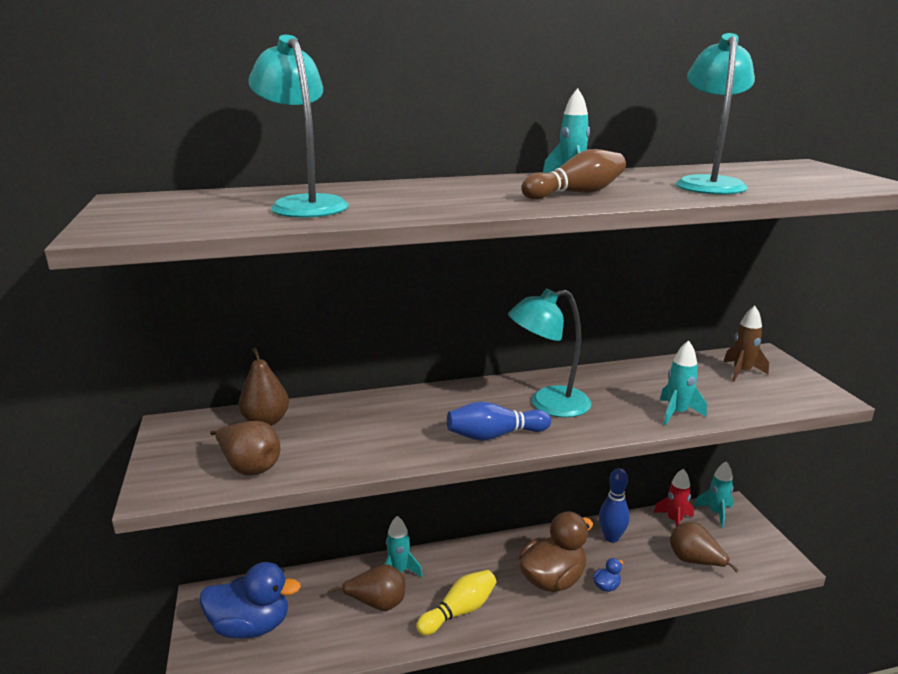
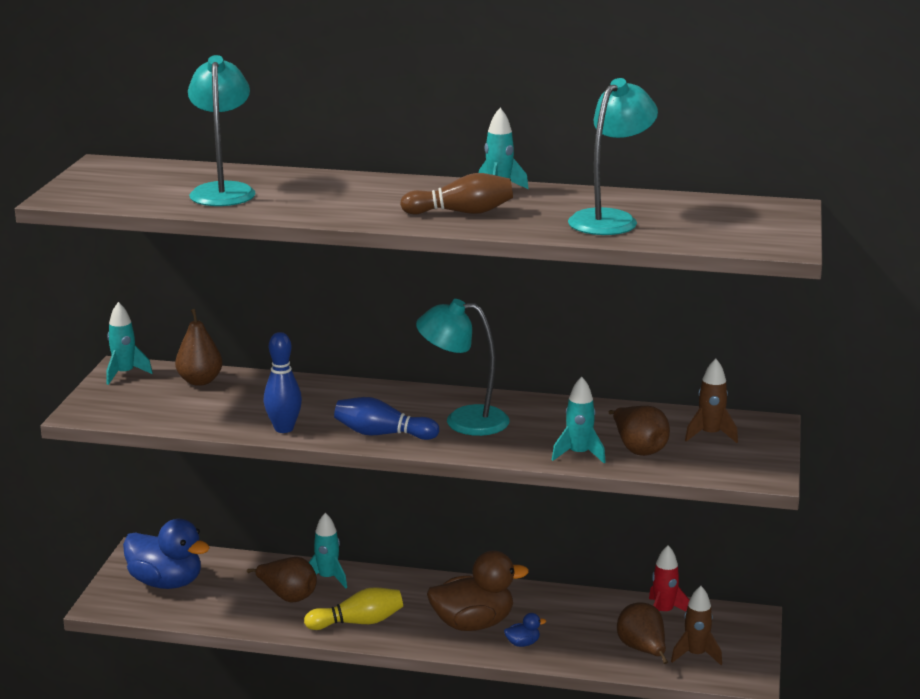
camera: 25 degrees right, 0 degrees up
brown pear [210,421,280,476] -> brown pear moved to [609,406,670,456]
blue bowling pin [599,468,630,543] -> blue bowling pin moved to [264,332,302,433]
turquoise rocket [694,461,733,528] -> turquoise rocket moved to [107,302,153,385]
none -> brown rocket [671,586,722,665]

